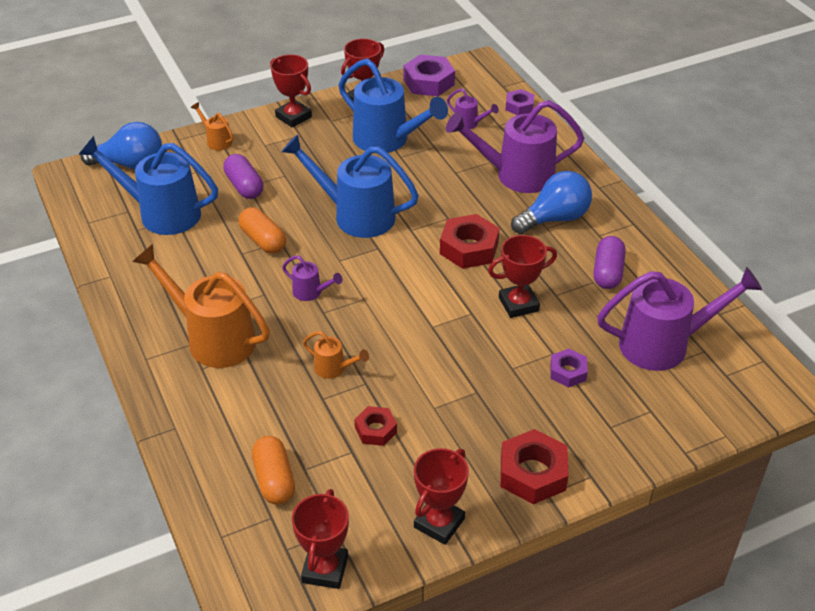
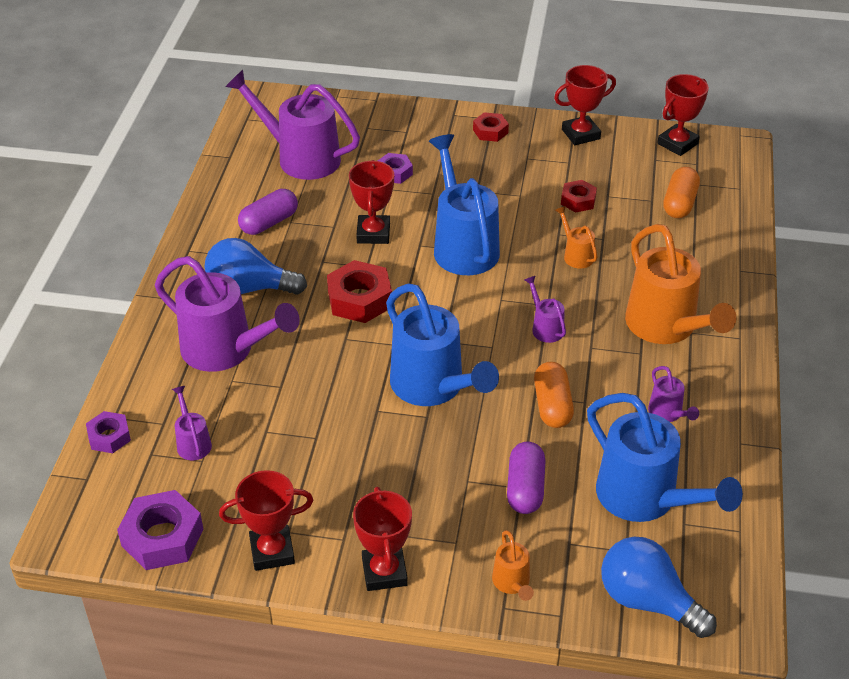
camera: 145 degrees left, 0 degrees up
blue watering can [338,58,448,153] -> blue watering can moved to [429,134,500,275]
red trophy [488,235,557,318] -> red trophy turned 75 degrees clockwise [349,160,394,244]
red nut [500,429,569,504] -> red nut [473,112,509,142], size x0.59
none -> purple watering can [648,366,699,422]

